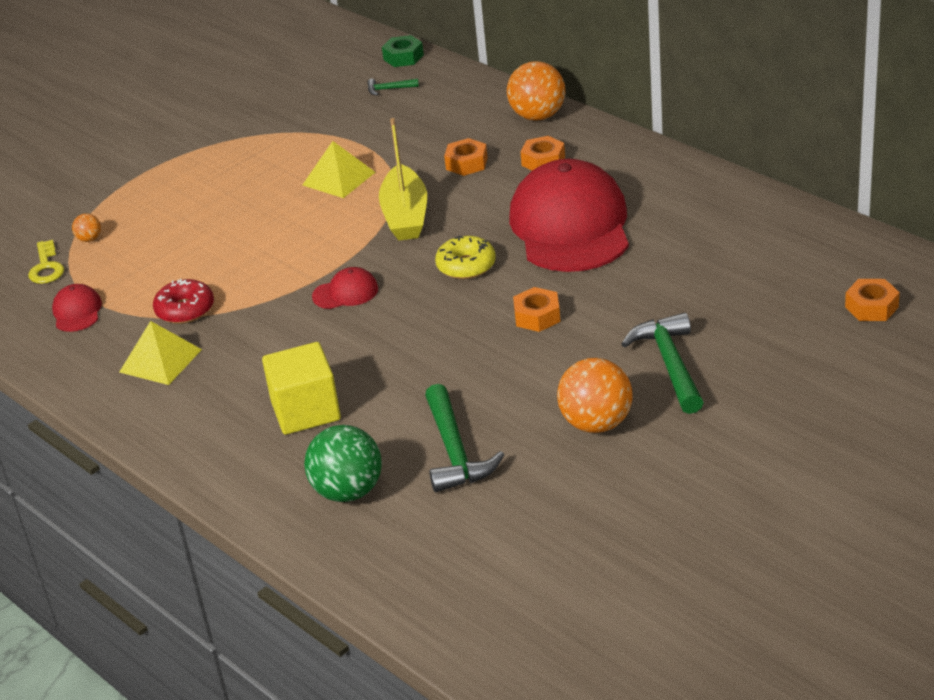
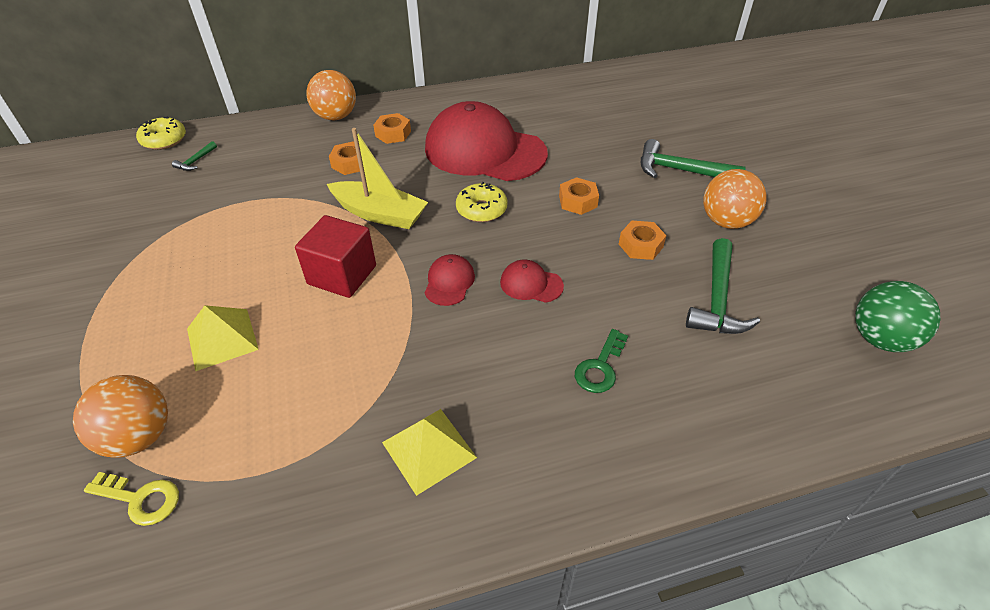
camera: 65 degrees left, 10 degrees up
red cap [52,284,102,332] -> red cap moved to [500,259,564,303]
orange ball [72,214,101,242] -> orange ball [73,375,168,458], size x2.18
red donut [153,279,214,324] -> none
yellow cube [262,342,341,435] -> green key [575,329,628,393]
yellow pyramid [303,141,376,198] -> yellow pyramid moved to [187,305,259,372]
green ball [304,425,382,502] -> green ball moved to [855,281,941,352]
green nut [382,35,424,67] -> yellow donut [136,117,186,150]
green hammer [425,384,504,492] -> green hammer turned 90 degrees clockwise [686,238,760,334]
orange nut [845,279,900,321] -> orange nut moved to [619,221,667,260]
none -> red cube [295,215,376,298]

